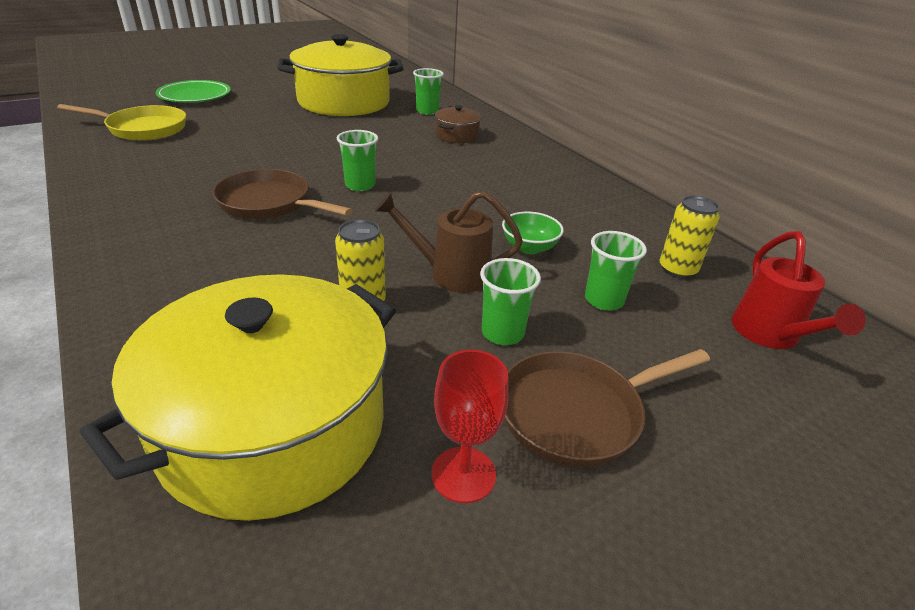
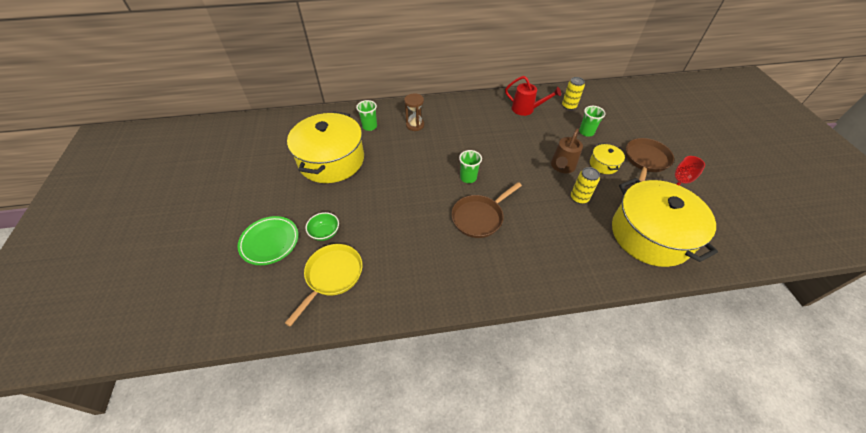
camera: 65 degrees left, 15 degrees up
brown pot [435,105,481,143] -> brown hourglass [404,93,424,131]
green cup [480,258,541,345] -> yellow pot [590,143,625,174]
green bowl [502,212,564,254] -> green bowl moved to [305,212,339,241]
brown pan [504,349,710,468] -> brown pan turned 150 degrees counterclockwise [626,138,674,182]
red watering can [731,231,866,349] -> red watering can moved to [505,76,561,116]

